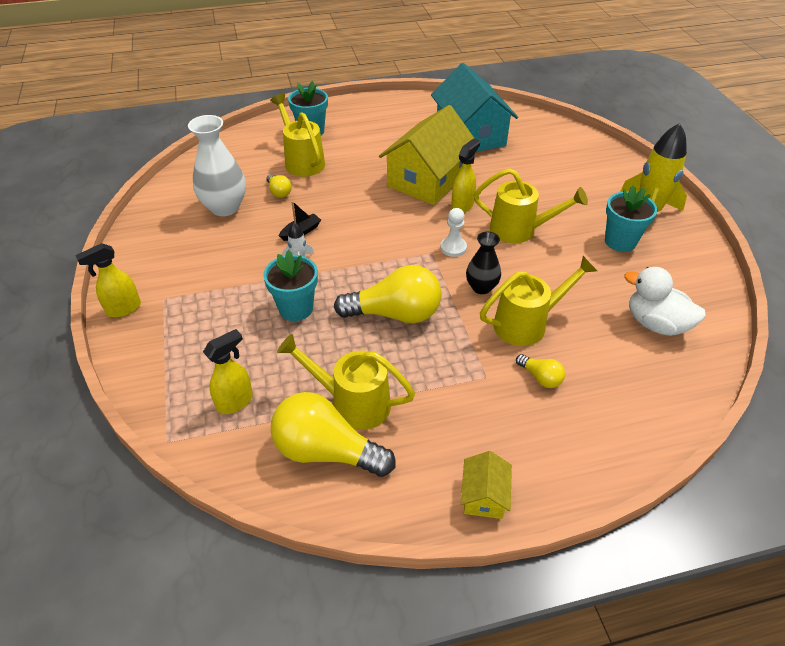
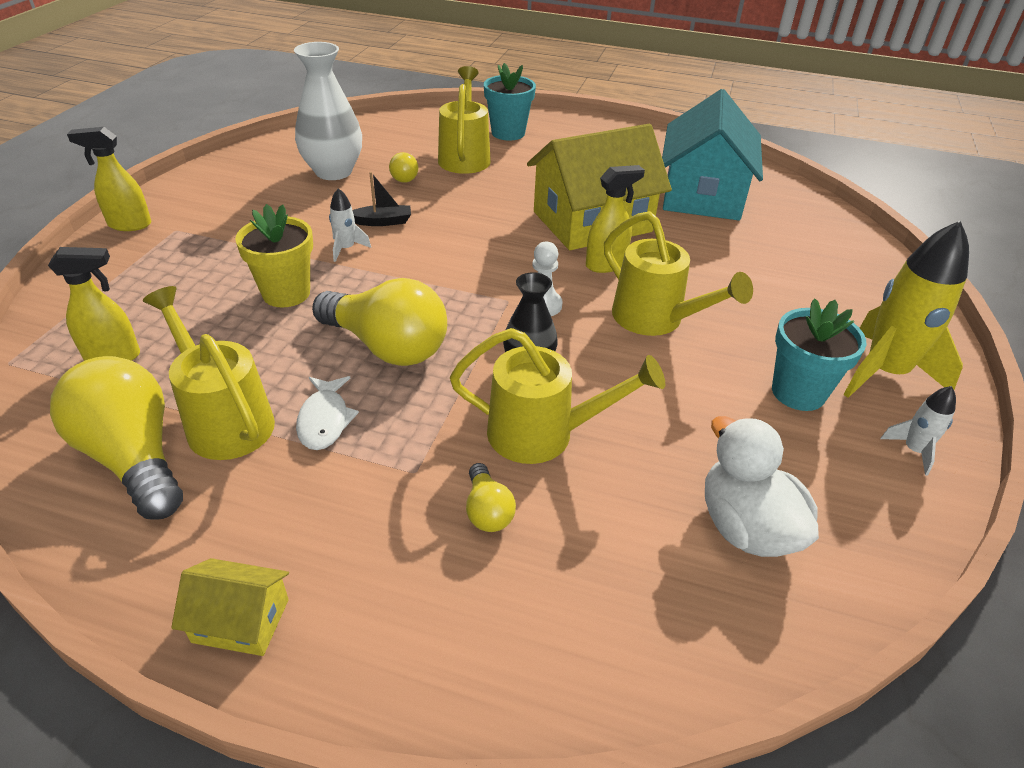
camera: 30 degrees right, 5 degrees down
turquoise flower pot [263,250,318,321] -> yellow flower pot [235,204,313,307]
yellow house [461,451,512,519] -> yellow house turned 60 degrees clockwise [171,558,289,656]
none -> white fish [296,376,359,450]
none -> white rocket [880,386,956,476]

